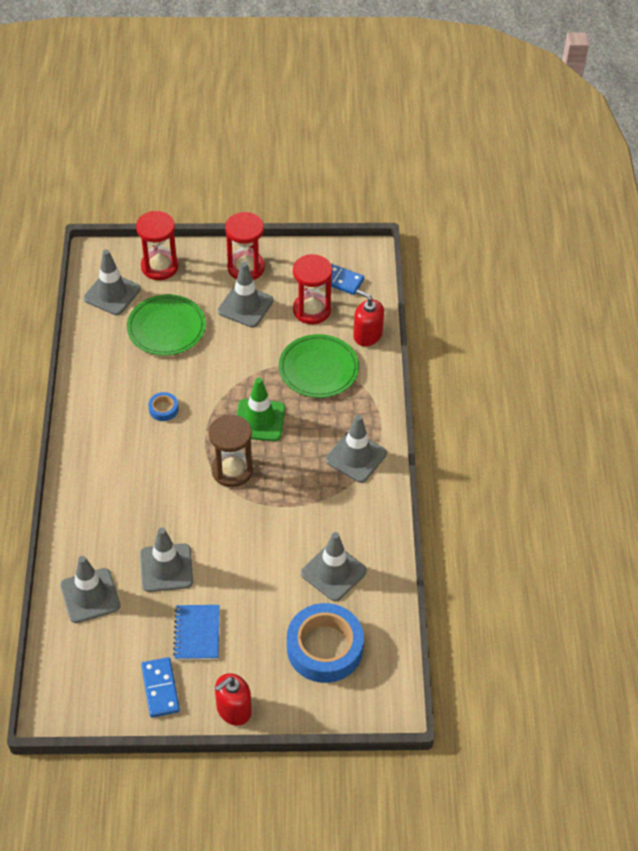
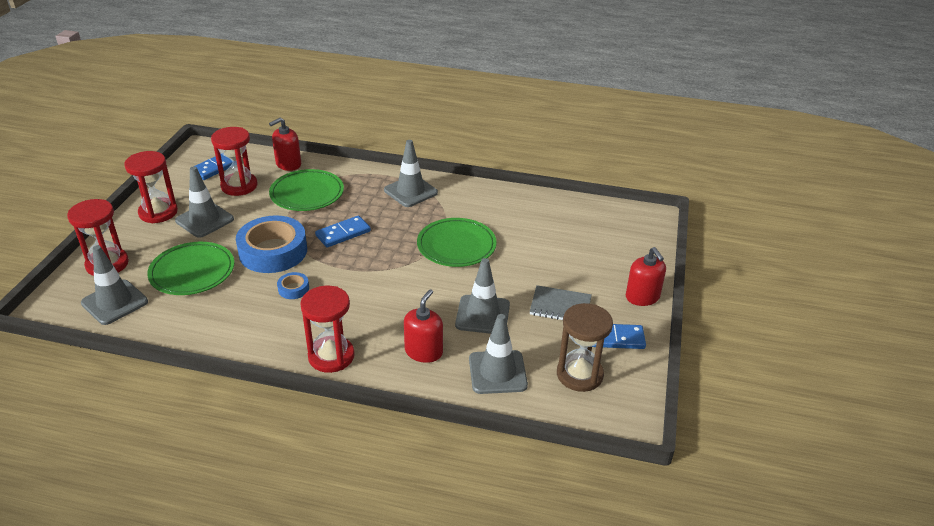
camera: 75 degrees left, 15 degrees down
blue notebook [173,605,220,660] -> grey notebook [530,285,592,320]
brown hourglass [209,414,253,487] -> brown hourglass moved to [557,303,613,392]
green traffic cone [237,378,285,441] -> blue domino [315,216,371,247]
blue tape [287,603,364,683] -> blue tape moved to [236,215,307,273]
grey traffic cone [301,532,367,601] -> none
none -> red hourglass [300,286,355,373]
none -> red soap dispenser [404,289,443,363]
none -> green plate [417,218,497,267]

